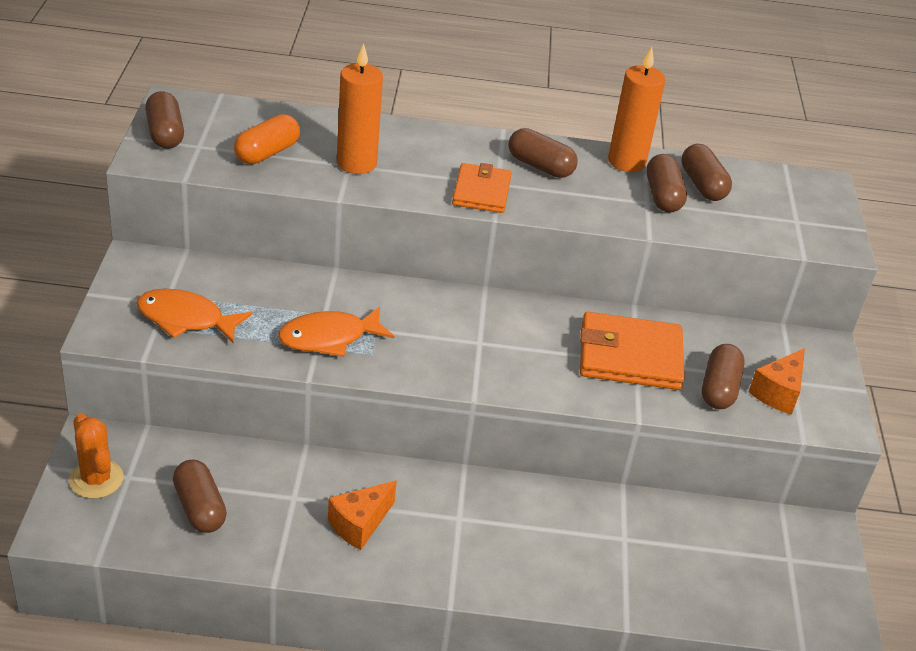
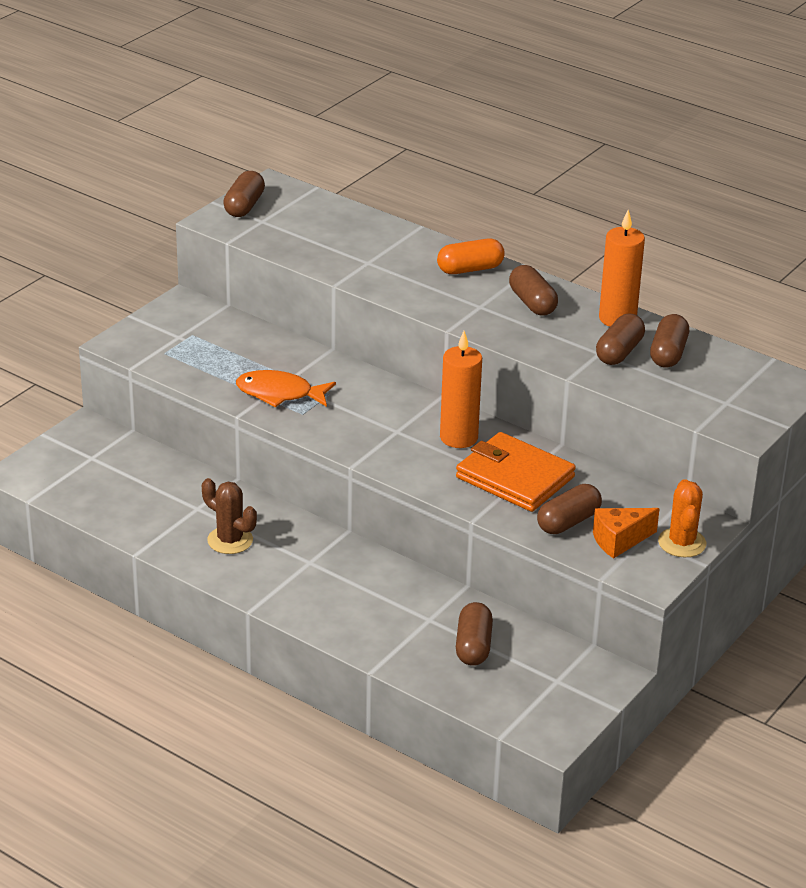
camera: 35 degrees right, 5 degrees down
orange cactus [69,413,124,499] -> orange cactus moved to [658,479,706,558]
orange fish [136,289,252,343] -> none
brown capsule [173,460,227,533] -> brown capsule moved to [456,602,493,666]
orange capsule [234,114,300,164] -> orange capsule moved to [437,239,505,274]
orange cheese [328,481,397,550] -> brown cactus [202,478,257,554]
orange candle [337,43,383,174] -> orange candle moved to [440,331,482,448]
orange wallet [452,163,512,213] -> none

